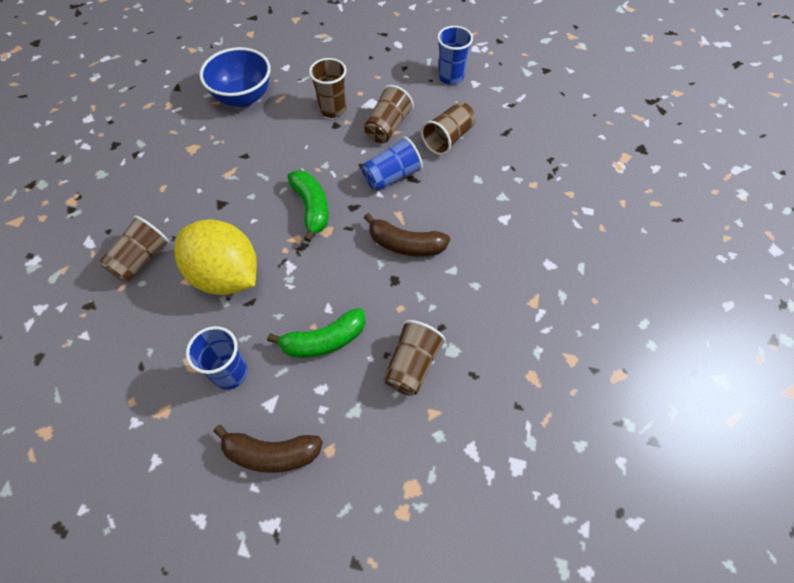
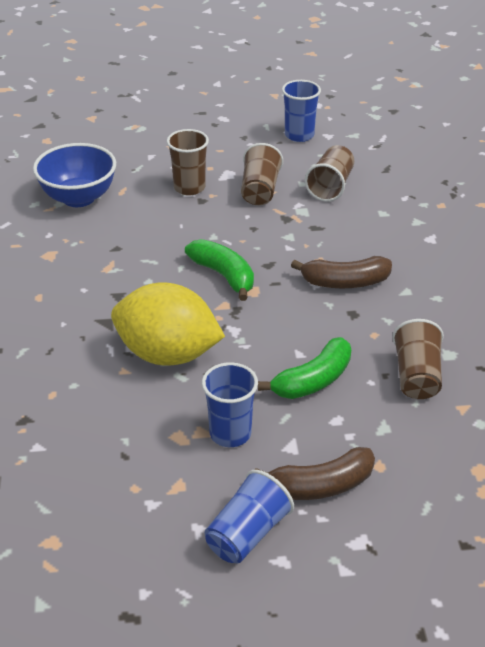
camera: 20 degrees left, 20 degrees down
brown cup [99,216,170,282] -> none
blue cup [362,136,423,191] -> blue cup moved to [204,470,294,564]

